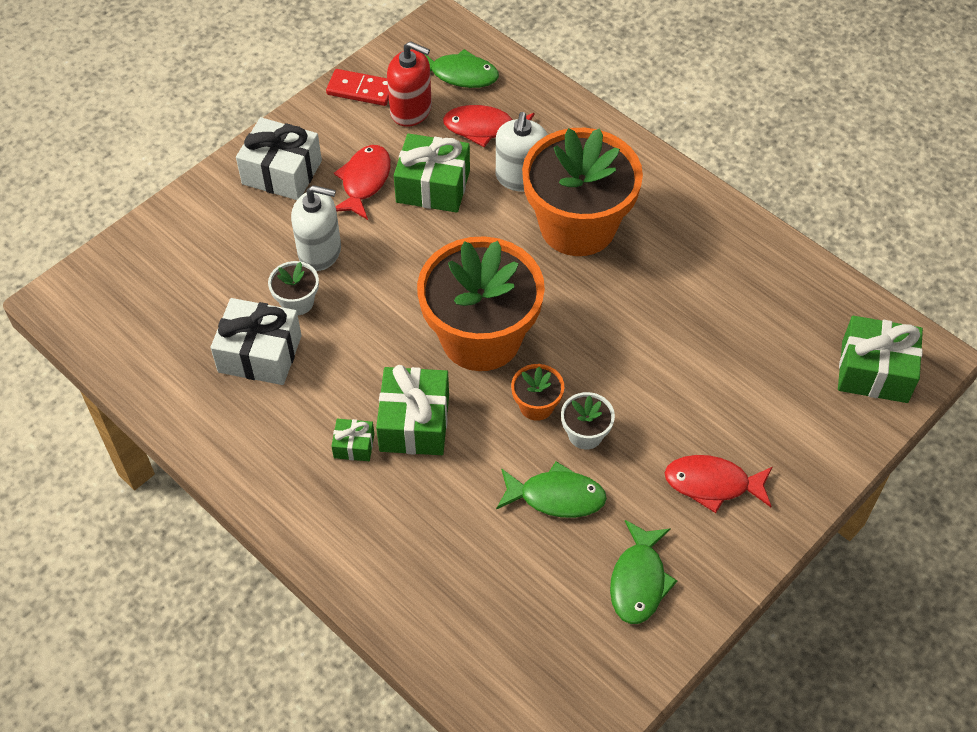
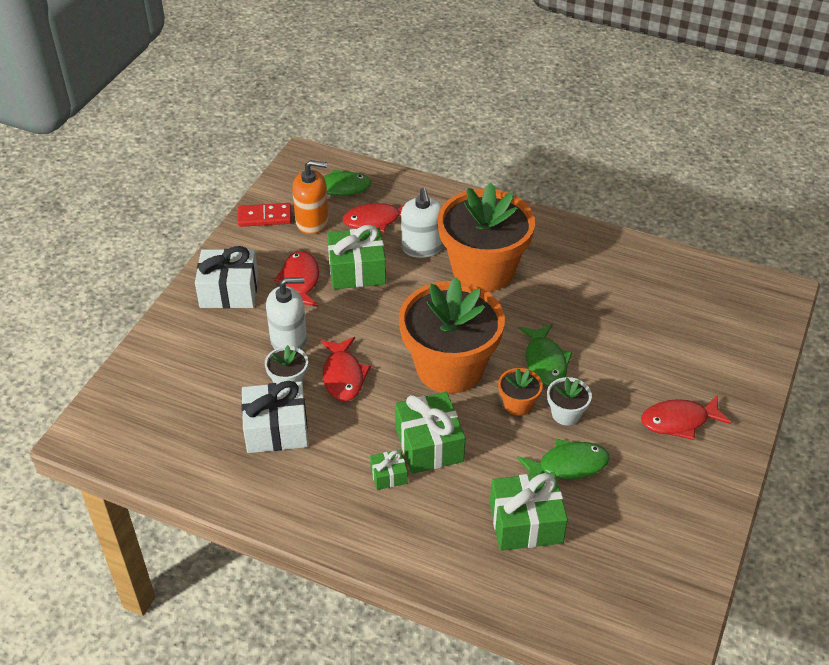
camera: 20 degrees left, 10 degrees down
red soap dispenser [387,41,432,127] -> orange soap dispenser [292,160,329,234]
green fish [610,520,677,624] -> green fish moved to [519,324,573,386]
green gift [838,316,923,403] -> green gift moved to [490,472,568,551]
none -> red fish [321,337,371,401]

